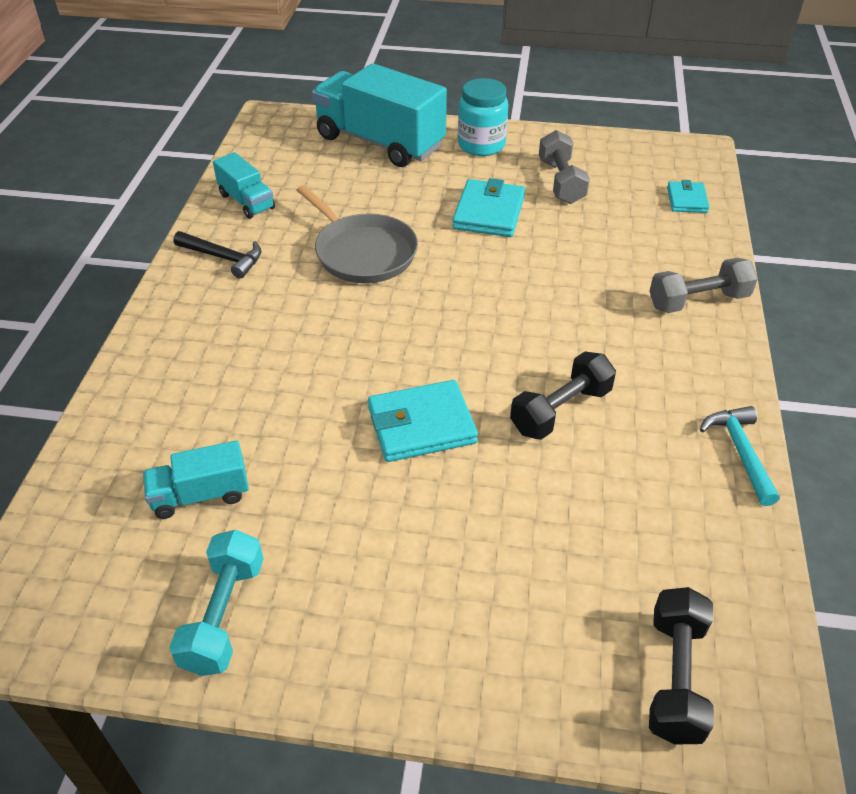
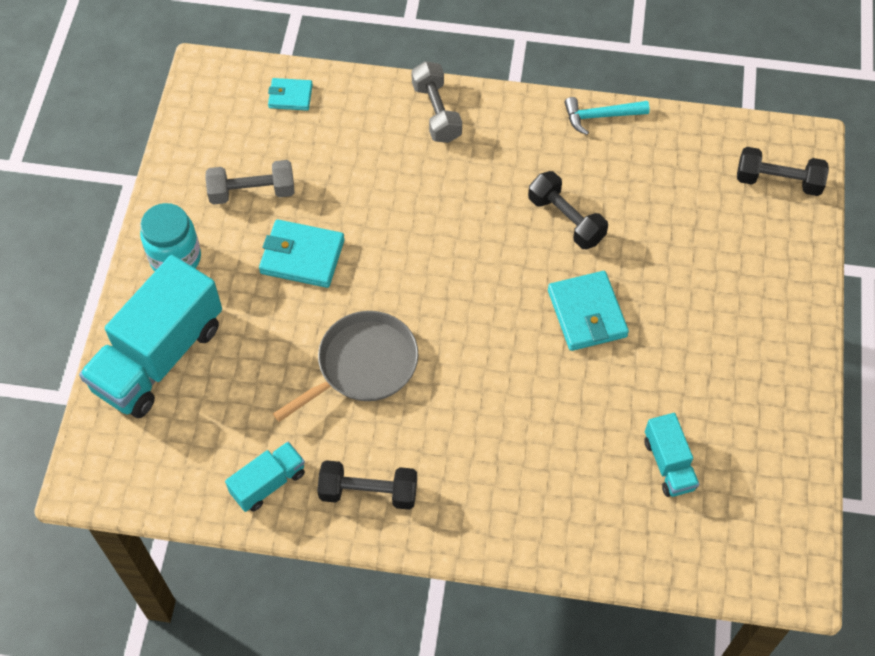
camera: 90 degrees left, 15 degrees up
turquoise dumbbell [170,530,264,676] -> none
black hammer [173,231,262,279] -> black dumbbell [317,460,417,510]

